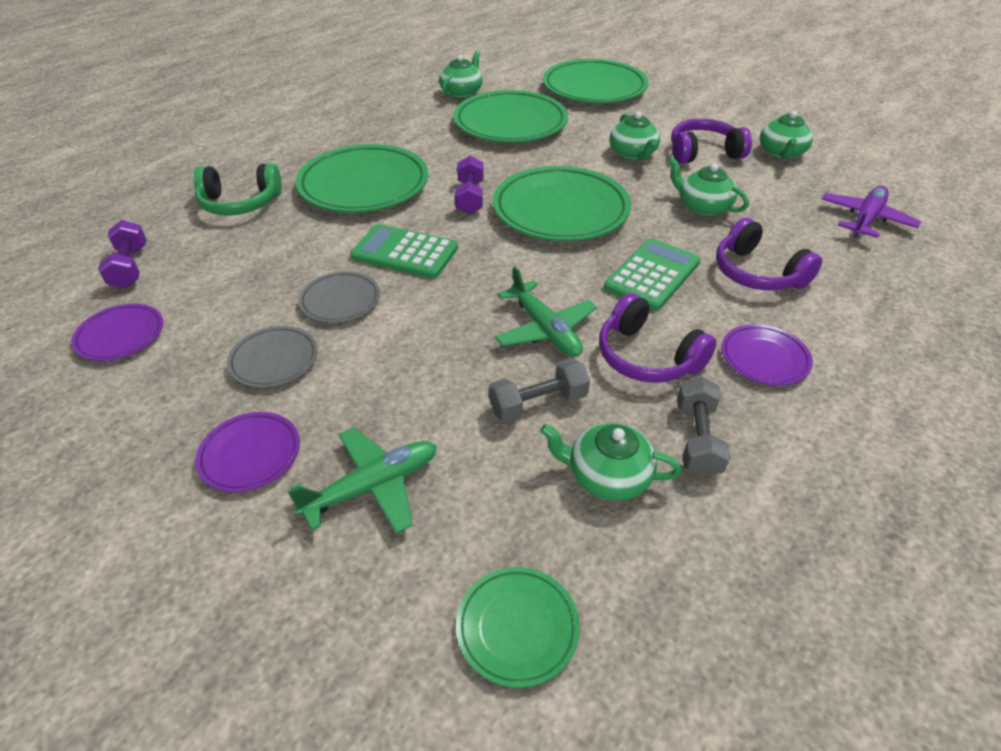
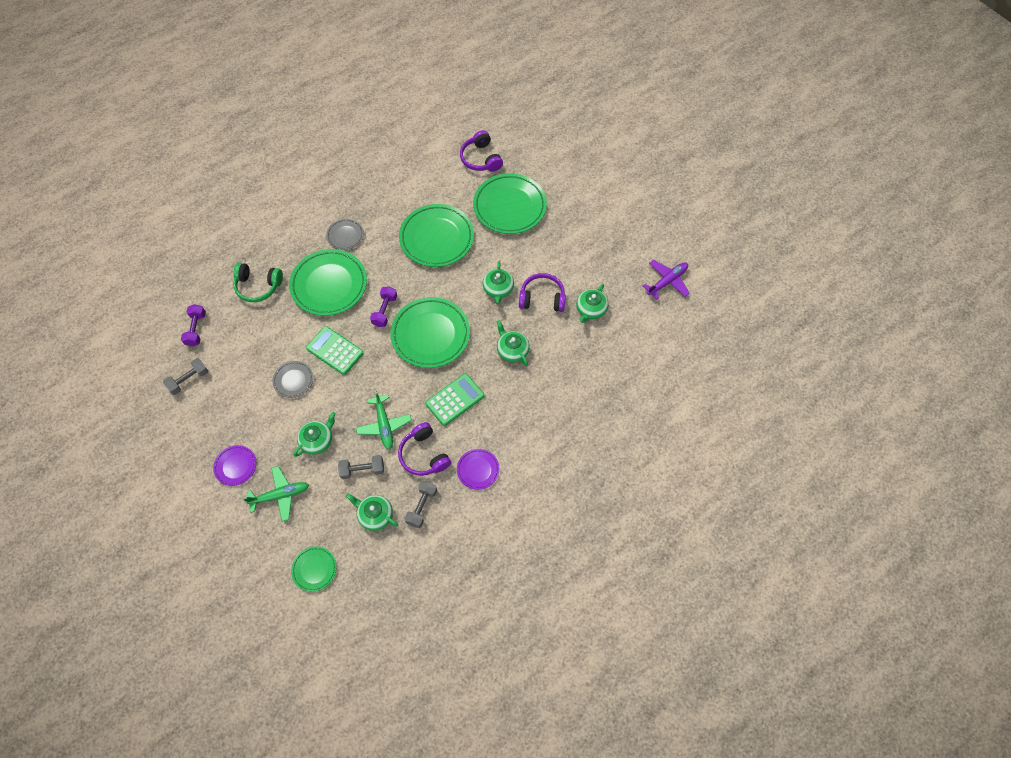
camera: 15 degrees right, 20 degrees up
purple plate [72,304,163,361] -> grey dumbbell [163,358,208,395]
grey plate [227,326,318,388] -> grey plate moved to [326,219,364,250]
green teapot [439,50,483,98] -> green teapot moved to [294,412,336,457]
purple headphones [716,218,822,290] -> purple headphones moved to [460,130,503,172]
purple plane [822,186,921,238] -> purple plane moved to [643,260,690,299]

